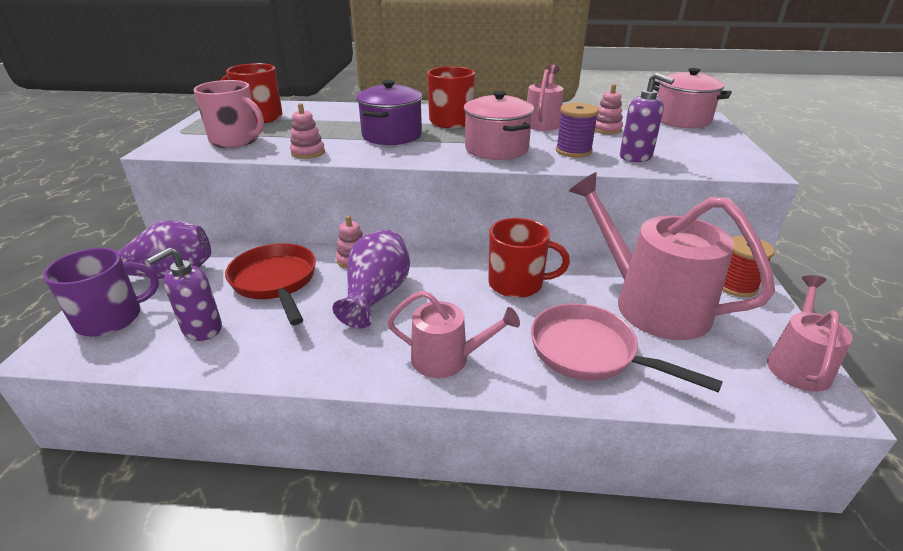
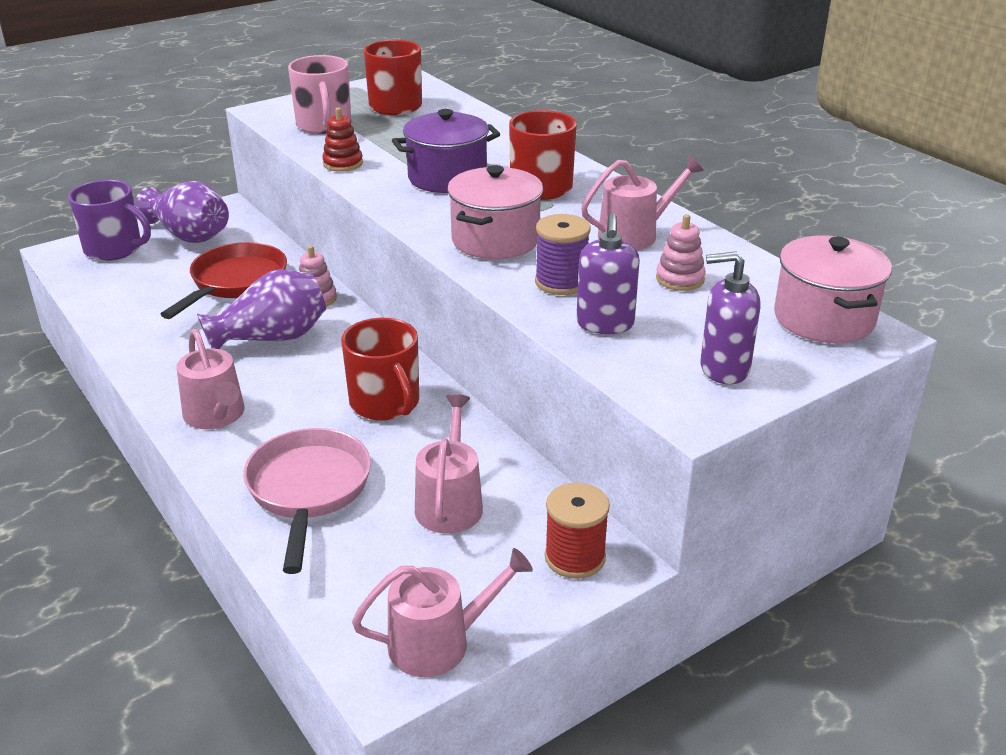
camera: 50 degrees right, 0 degrees up
purple soap dispenser [147,247,222,341] -> purple soap dispenser moved to [700,252,761,384]
pink stacking toy [290,103,325,159] -> red stacking toy [322,108,363,172]
pink watering can [569,172,775,340] -> pink watering can [415,394,483,534], size x0.55

